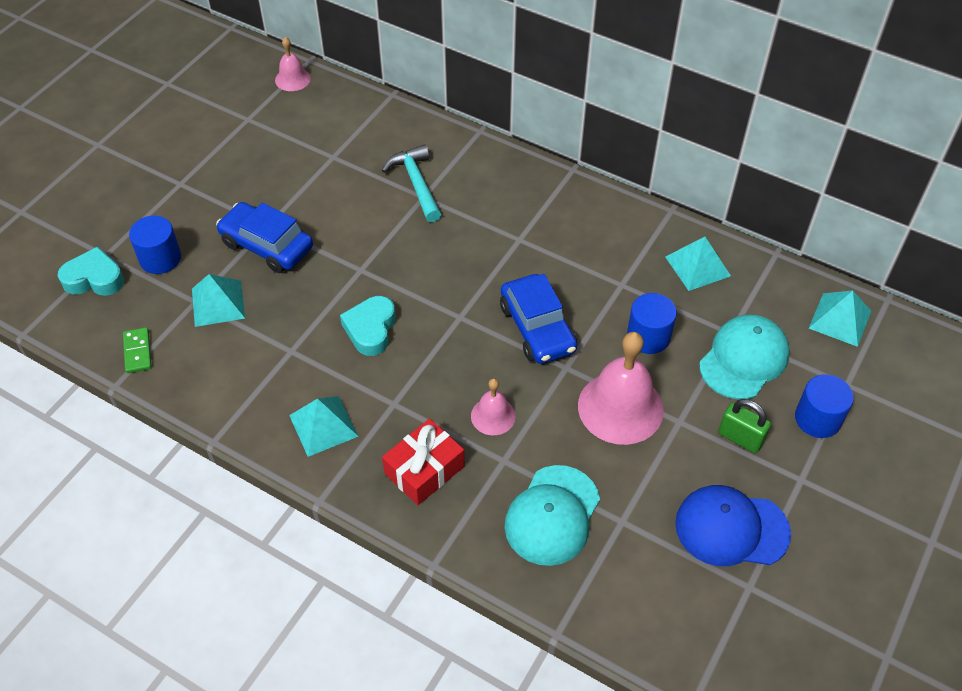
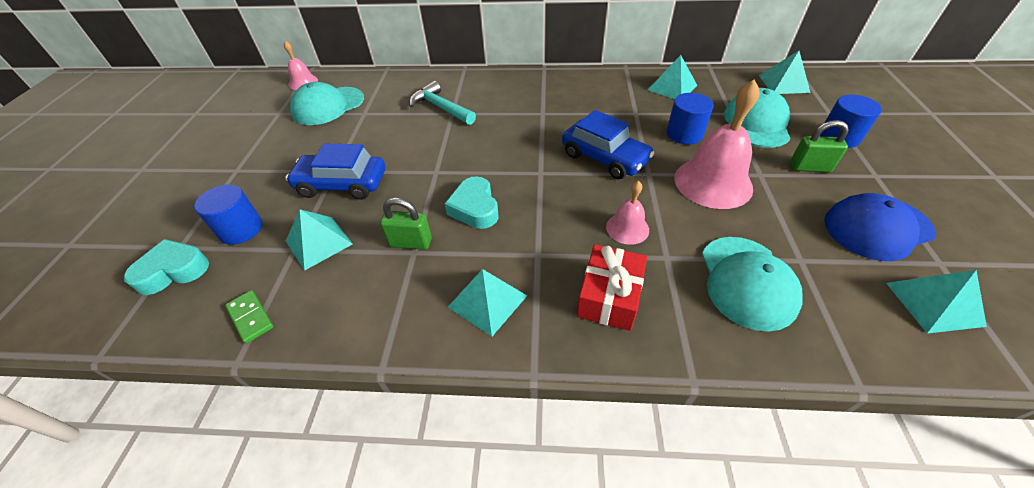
camera: 25 degrees left, 5 degrees down
none -> turquoise cap [290,82,364,125]
none -> green padlock [380,198,432,250]
none -> turquoise pyramid [886,270,987,334]

